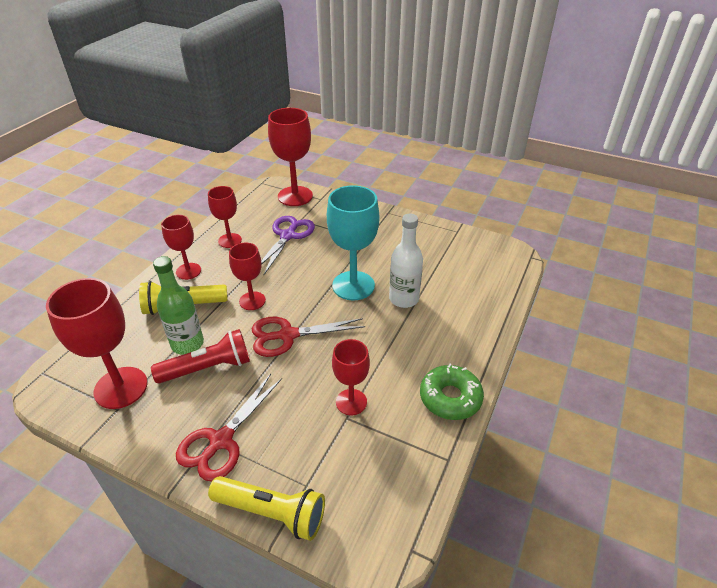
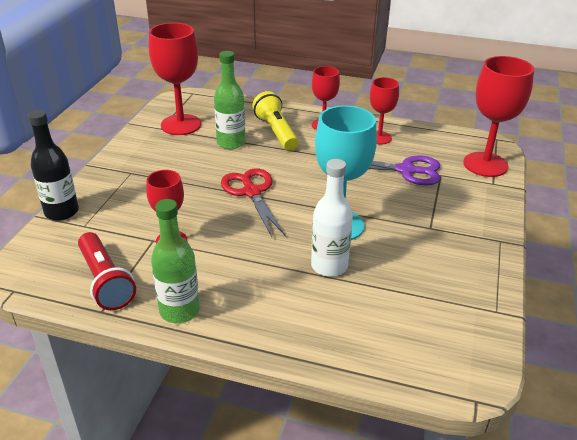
camera: 80 degrees right, 5 degrees down
red flashlight [151,329,250,384] -> red flashlight moved to [78,232,136,310]
red scissors [176,374,282,482] -> none
yellow flashlight [208,476,325,541] -> black bottle [28,110,79,221]
red goblet [229,243,266,310] -> none
green donut [420,364,484,420] -> green bottle [151,199,200,323]

